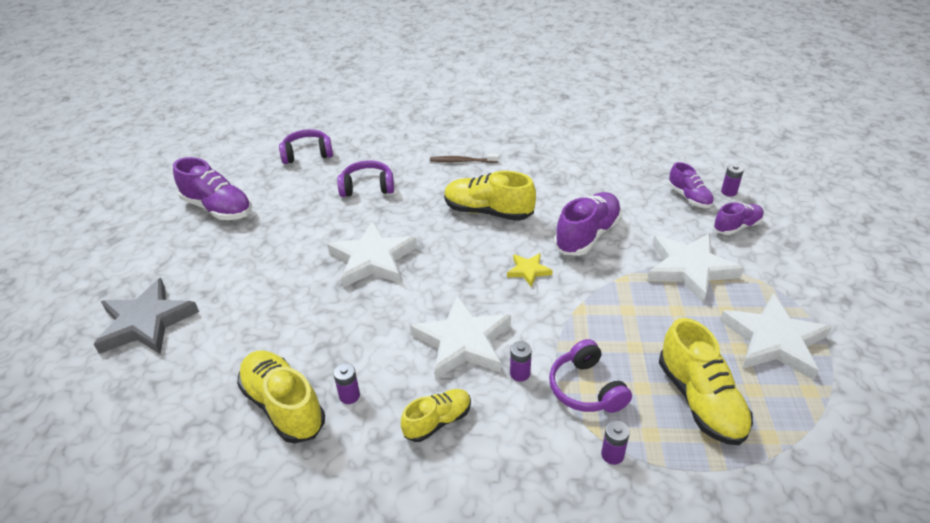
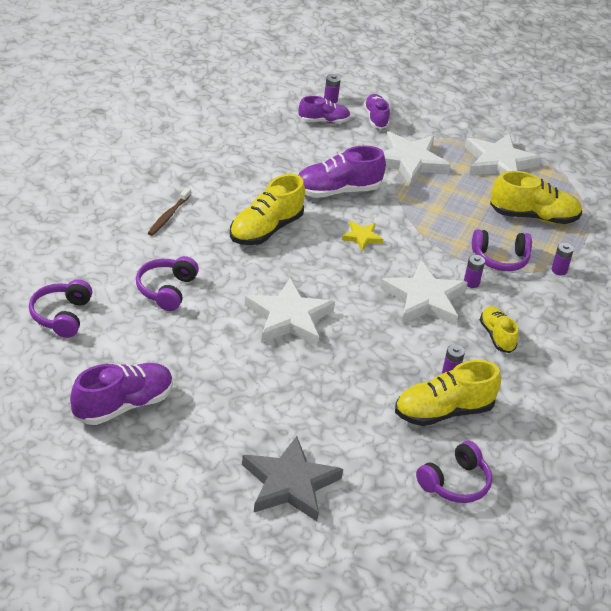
camera: 75 degrees left, 0 degrees up
purple shoe [554,192,622,256] -> purple shoe turned 75 degrees counterclockwise [298,145,386,198]
none -> purple headphones [416,441,492,503]

